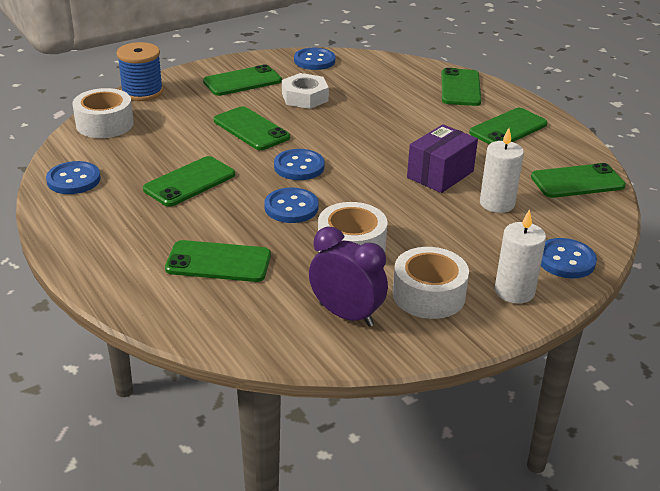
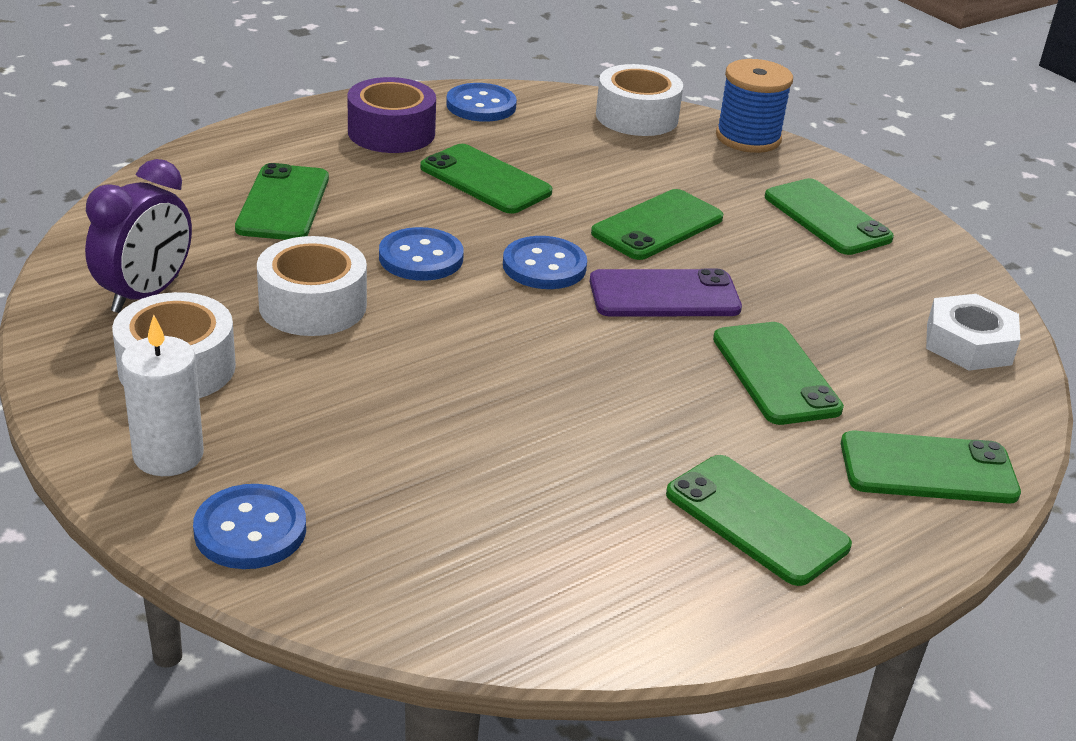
camera: 85 degrees right, 0 degrees up
white nut [282,73,329,109] -> white nut moved to [926,294,1020,371]
blue button [294,48,335,70] -> none
purple box [407,124,478,193] -> none
white candle [480,128,524,213] -> none
green phone [531,163,626,198] -> green phone moved to [713,322,844,425]
none -> purple tape [348,77,436,153]
none -> purple phone [590,269,742,317]

